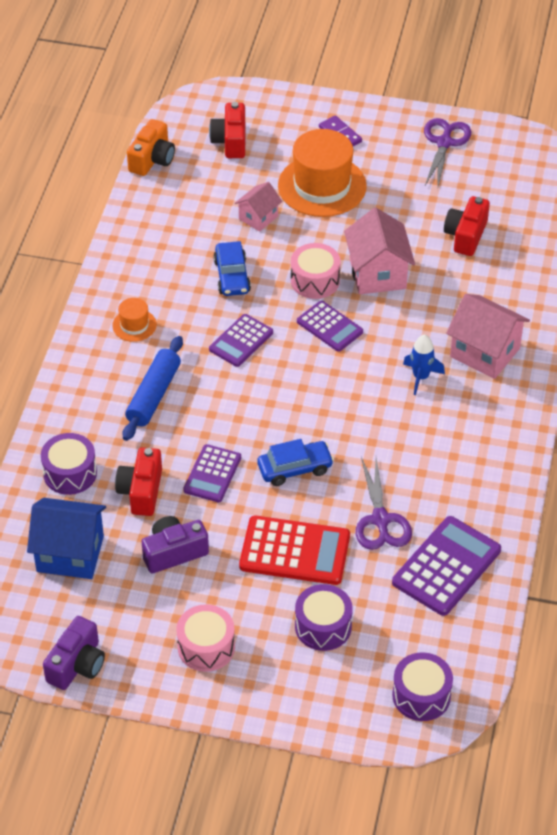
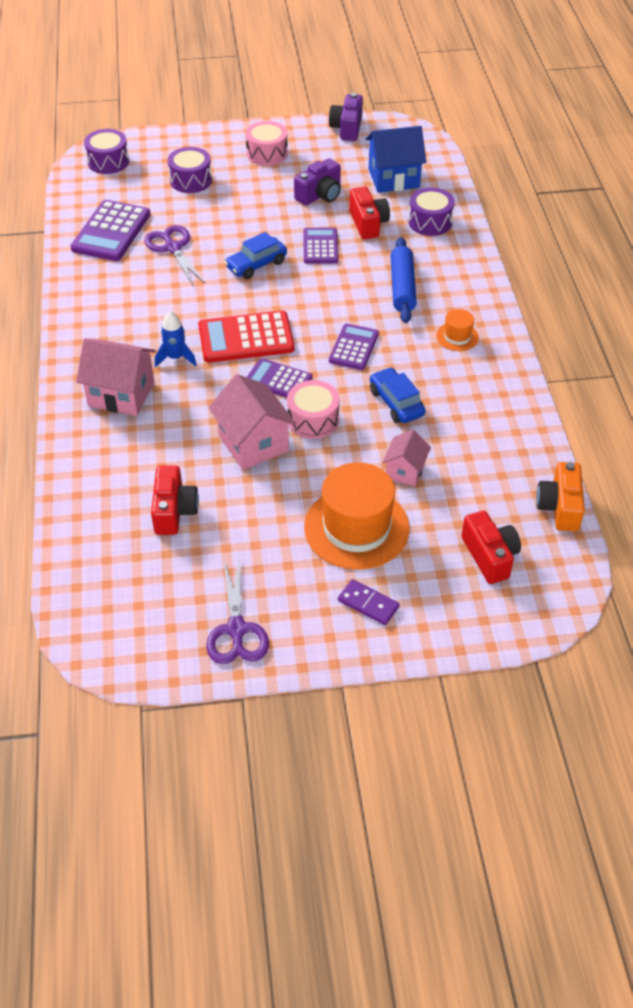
camera: 160 degrees right, 0 degrees up
red calculator [239,515,350,585] -> red calculator moved to [198,310,295,363]

